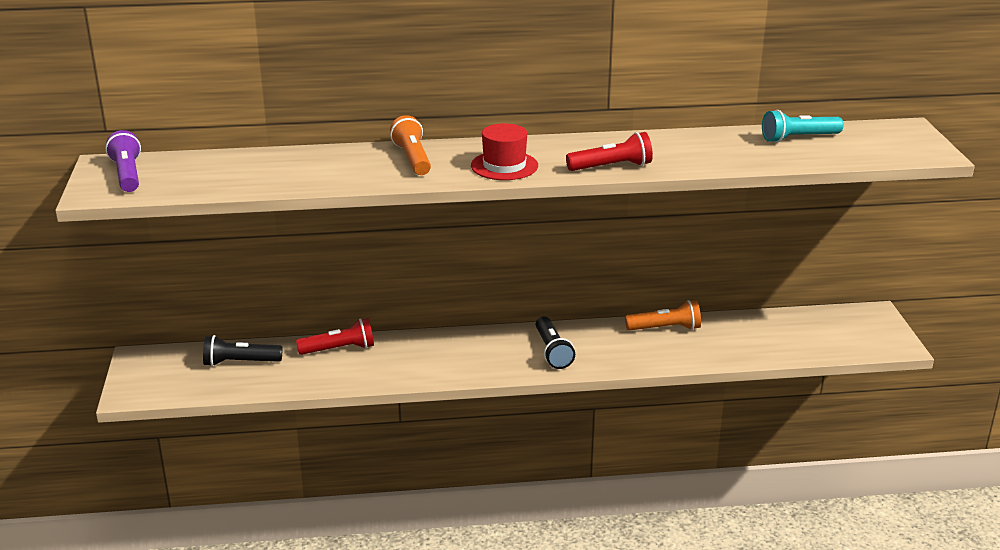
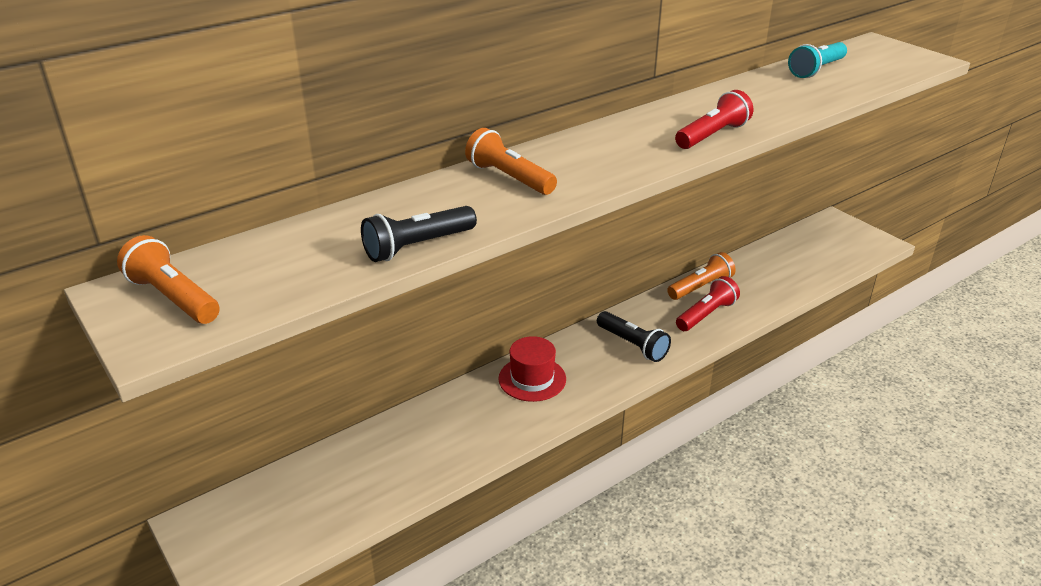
camera: 30 degrees left, 5 degrees up
purple flashlight [105,130,141,192] -> orange flashlight [117,235,220,324]
black flashlight [203,335,282,367] -> black flashlight moved to [361,206,477,262]
red flashlight [296,318,374,355] -> red flashlight moved to [676,276,740,331]
red hat [471,123,538,180] -> red hat moved to [498,336,566,402]

